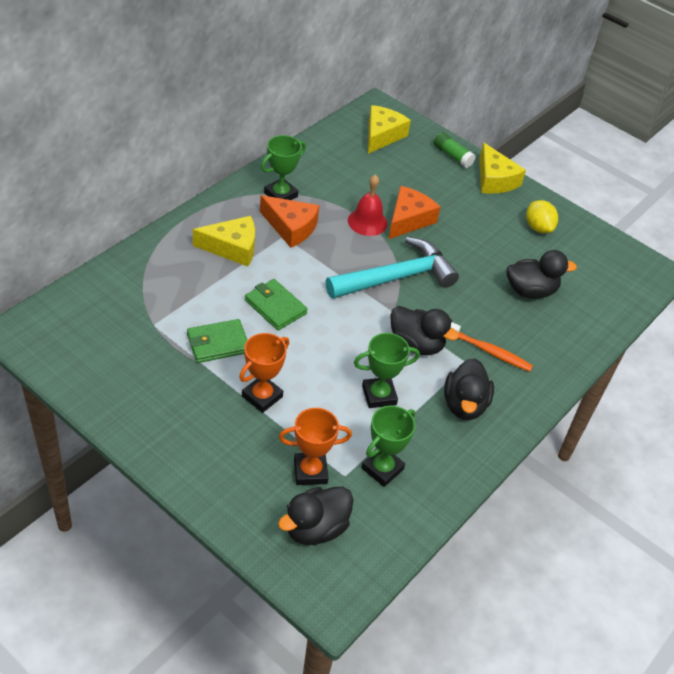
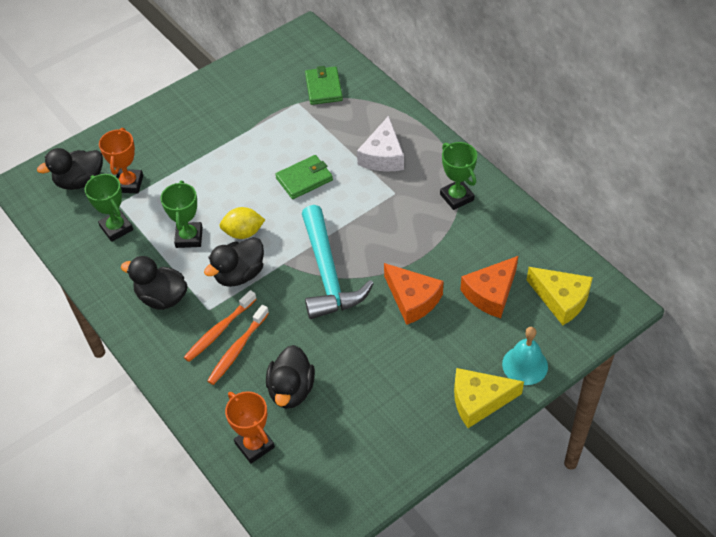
camera: 110 degrees right, 5 degrees up
green wallet [187,319,247,363] -> green wallet moved to [305,66,343,105]
yellow cheese [193,216,255,267] -> white cheese [357,116,404,171]
orange trophy [239,333,289,413] -> orange trophy moved to [225,391,275,464]
orange cheese [260,195,319,248] -> orange cheese moved to [460,256,518,318]
black duck [278,486,353,545] -> black duck turned 90 degrees counterclockwise [37,148,103,190]
red bell [348,175,388,236] -> none
green glue stick [434,132,476,168] -> turquoise bell [502,327,548,385]
yellow lemon [526,200,558,233] -> yellow lemon moved to [220,207,265,239]
none -> orange toothbrush [207,305,269,385]

